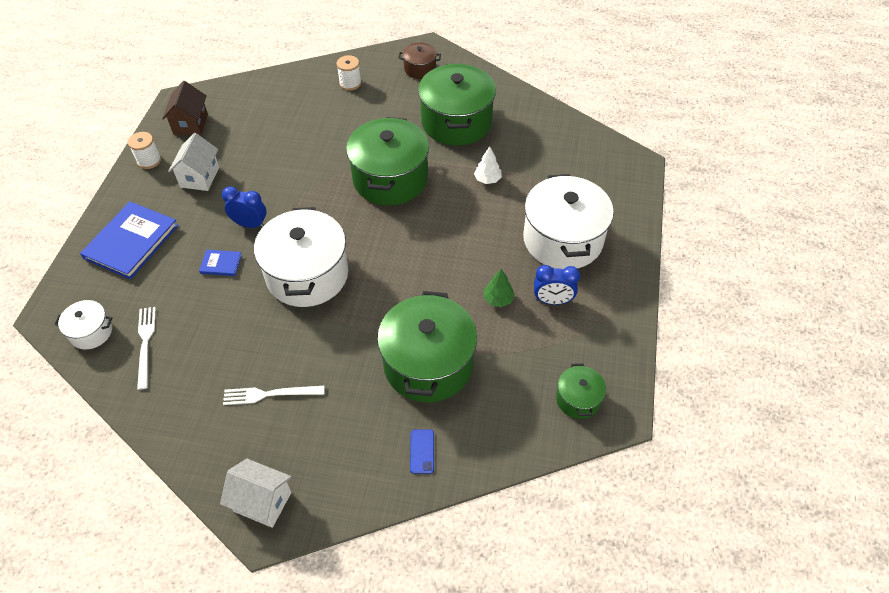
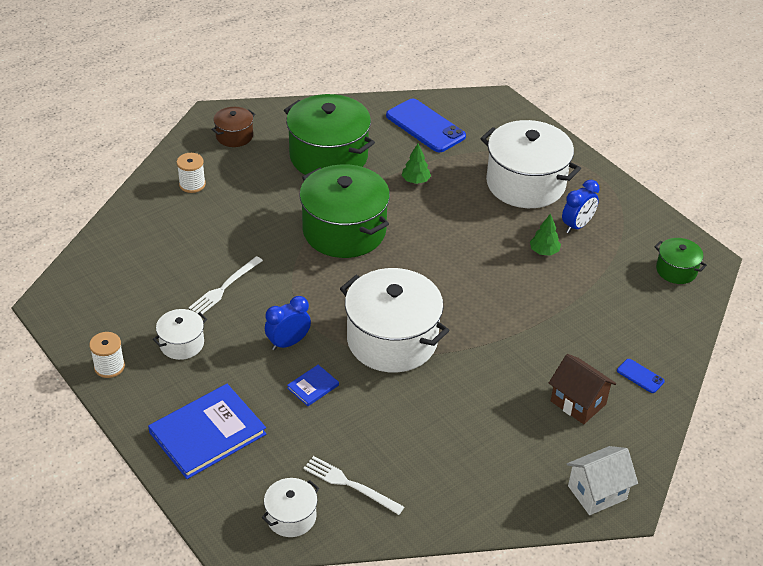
camera: 50 degrees left, 10 degrees down
blue book [80,202,178,279] -> blue book turned 75 degrees clockwise [148,384,266,479]
brown house [162,81,208,135] -> brown house moved to [549,354,616,424]
white house [168,133,219,191] -> white pot [153,309,207,360]
white fork [223,386,325,405] -> white fork moved to [189,256,263,314]
green pot [377,291,477,402] -> none
white tree [474,146,502,184] -> green tree [402,144,431,184]
none -> blue phone [386,99,466,152]

